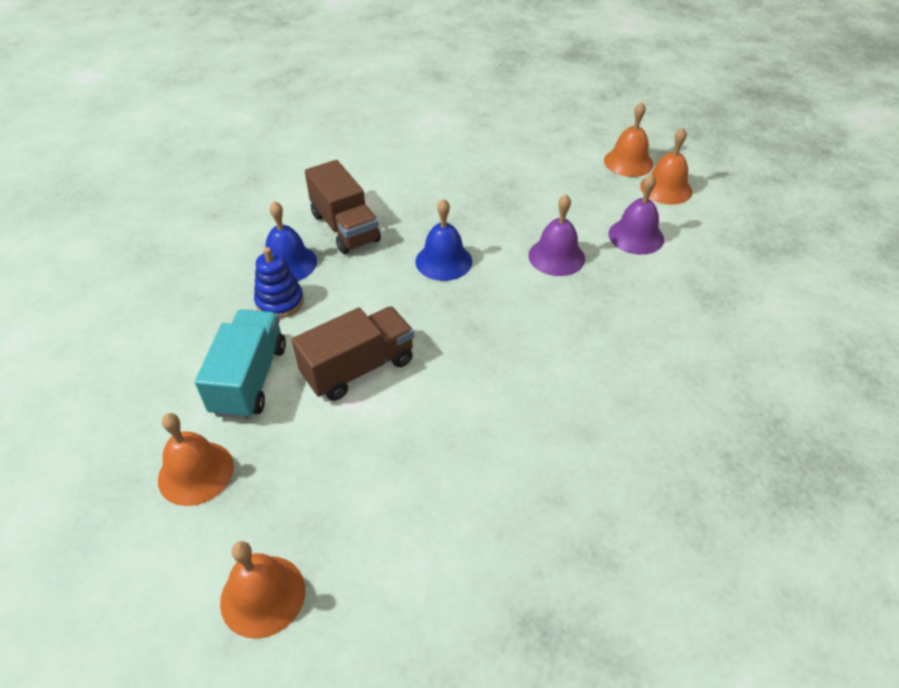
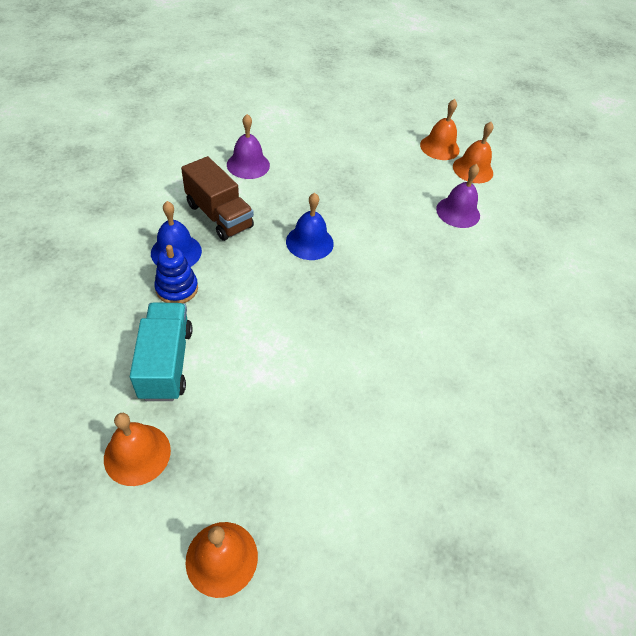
camera: 15 degrees left, 5 degrees up
brown truck [292,306,414,401] -> none
purple bell [528,194,585,276] -> purple bell moved to [227,114,270,179]

